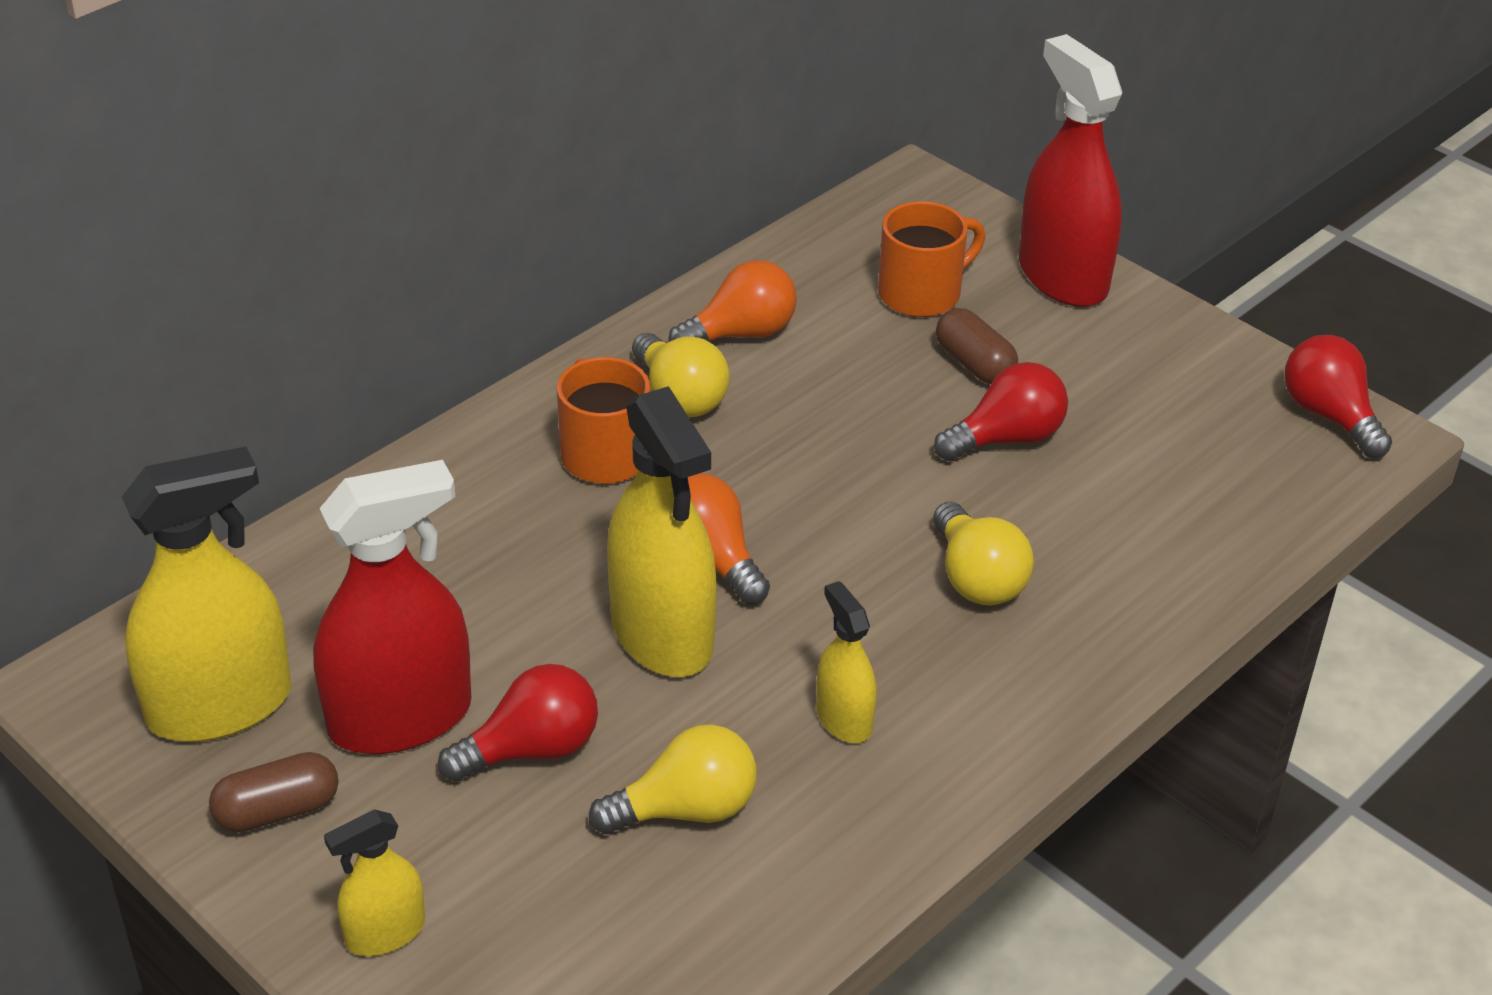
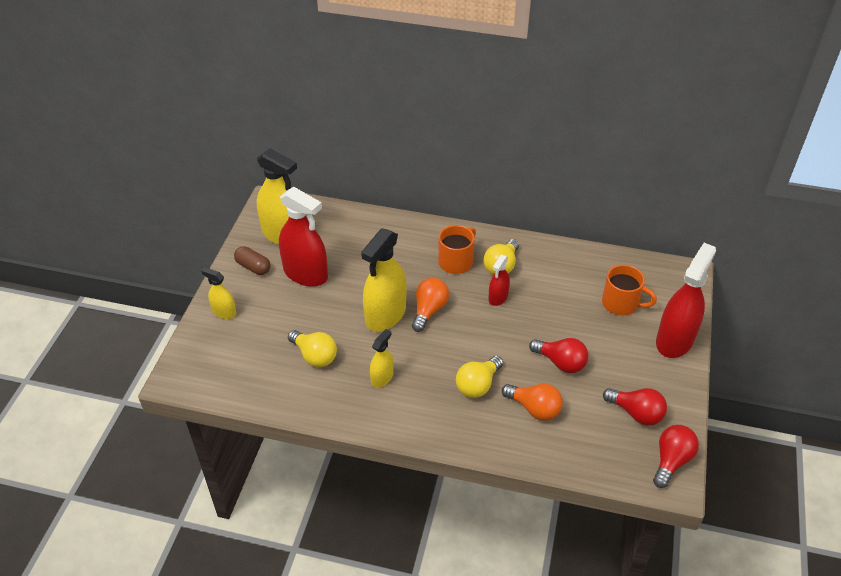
camera: 60 degrees right, 5 degrees up
red light bulb [438,664,598,782] -> red light bulb moved to [603,388,667,425]
orange light bulb [668,260,797,342] -> orange light bulb moved to [502,384,563,421]
brown capsule [936,308,1018,384] -> none
none -> red spray bottle [488,255,510,306]

